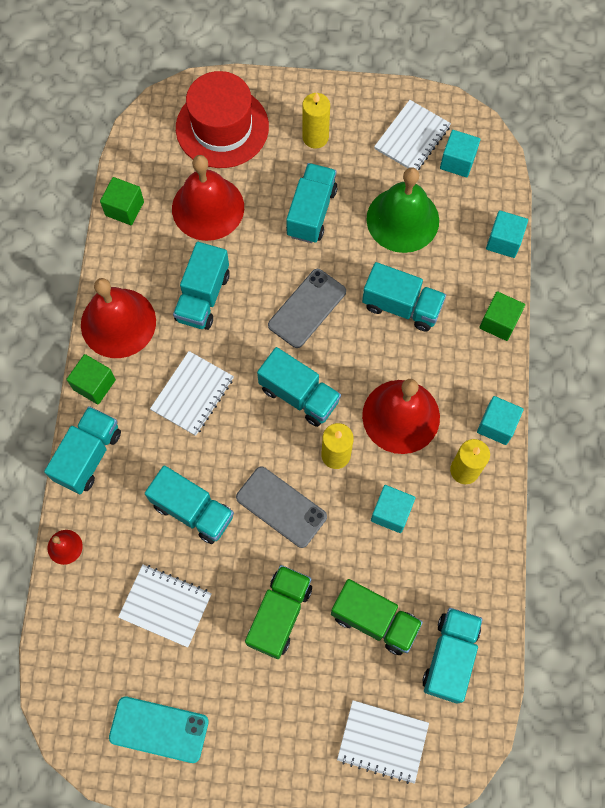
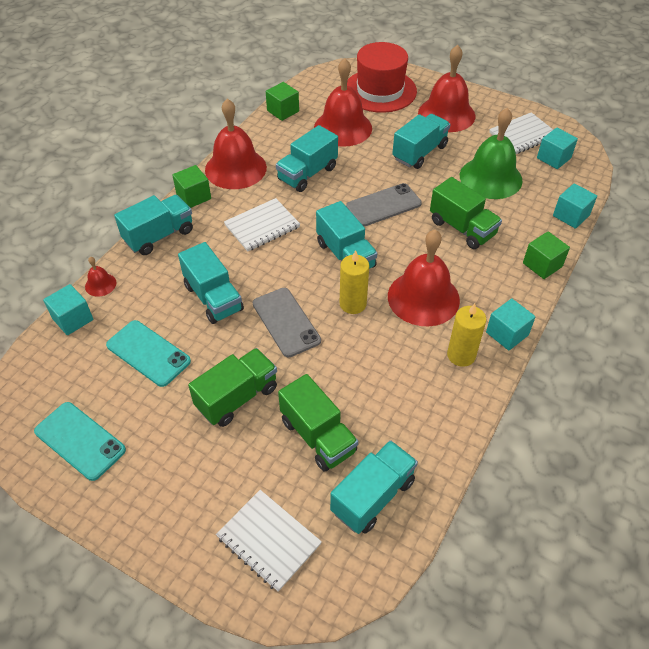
camera: 25 degrees right, 20 degrees down
white notebook [118,565,212,647] -> turquoise phone [106,320,191,387]
yellow candle [302,92,330,148] -> red bell [418,45,475,132]
turquoise truck [362,262,446,332] -> green truck [430,177,502,249]
turquoise cube [371,485,416,533] -> turquoise cube moved to [43,284,93,335]

